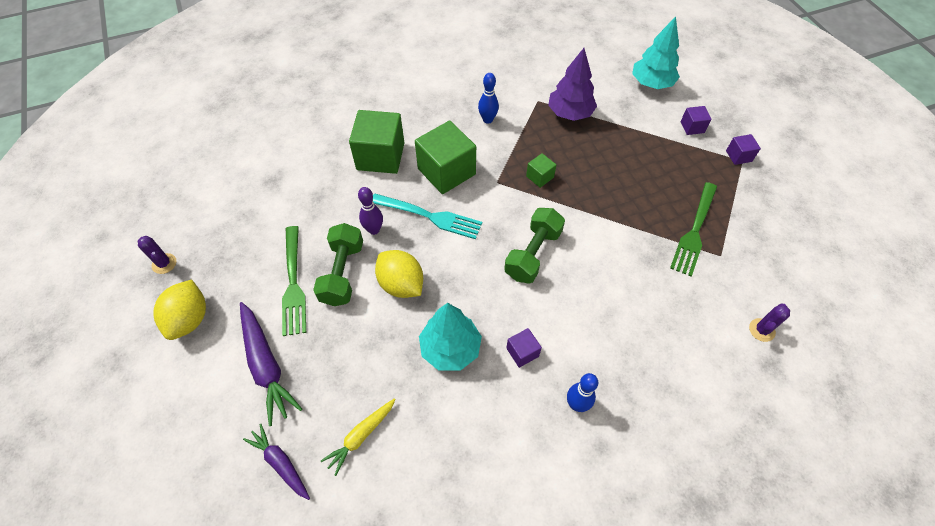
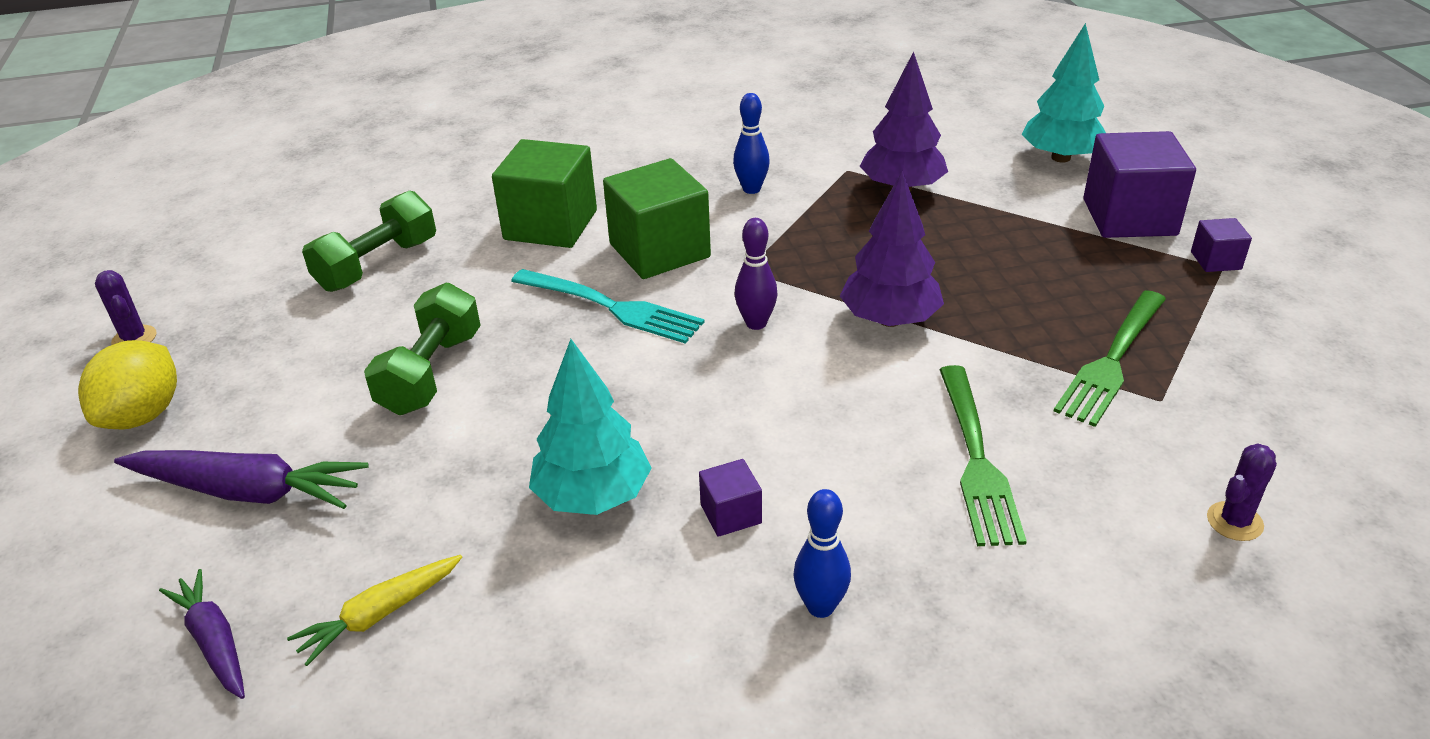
camera: 10 degrees right, 20 degrees down
purple carrot [240,302,302,426] -> purple carrot turned 60 degrees counterclockwise [114,450,368,509]
green fork [282,226,306,336] -> green fork moved to [939,365,1027,546]
purple bowling pin [358,187,383,235] -> purple bowling pin moved to [735,218,778,330]
yellow lemon [375,250,423,298] -> none
green dumbbell [504,208,565,284] -> green dumbbell moved to [302,190,436,292]
green cube [526,153,556,188] -> none
purple cube [681,106,712,135] -> purple cube [1083,131,1196,238], size x2.12
none -> purple tree [840,171,944,327]

